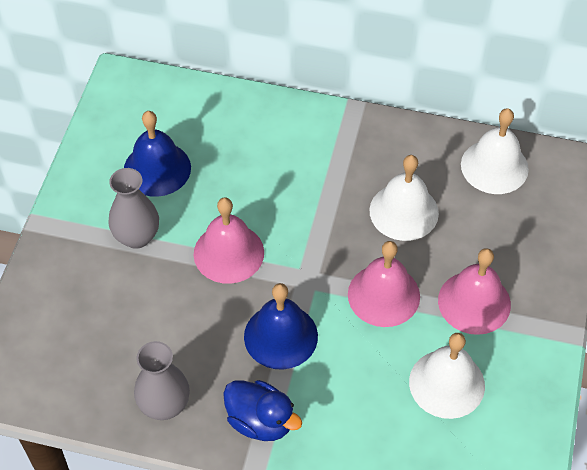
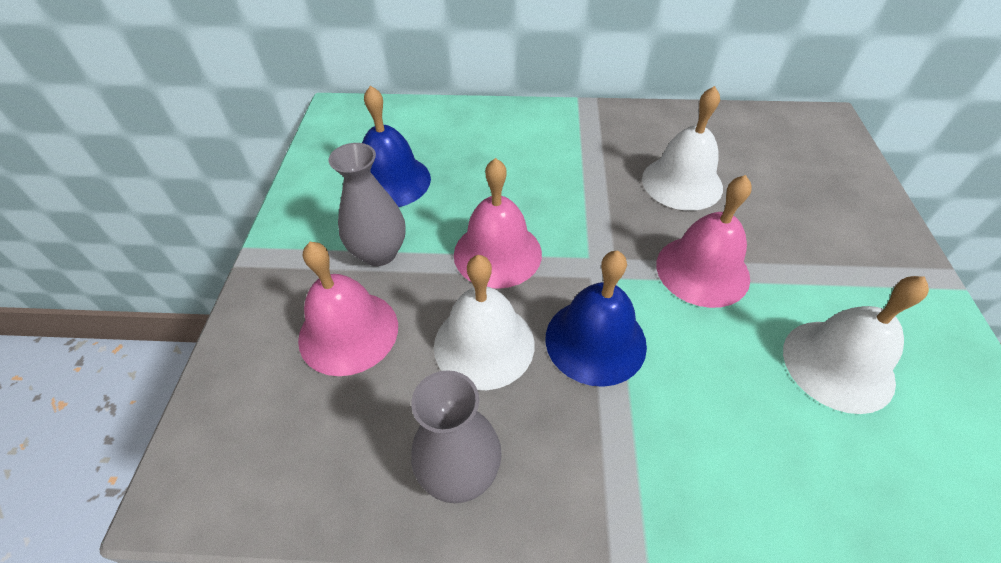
camera: 10 degrees left, 5 degrees down
blue duck [223,380,302,441] -> none
pink bell [438,248,511,335] -> pink bell moved to [298,242,398,376]
white bell [461,108,529,194] -> white bell moved to [434,255,534,390]

